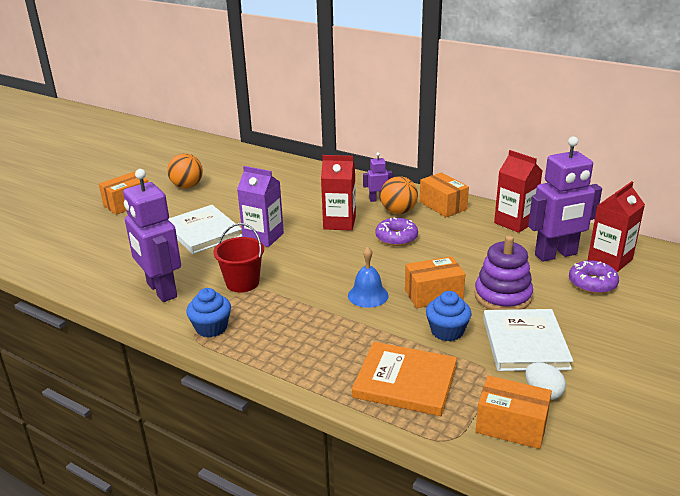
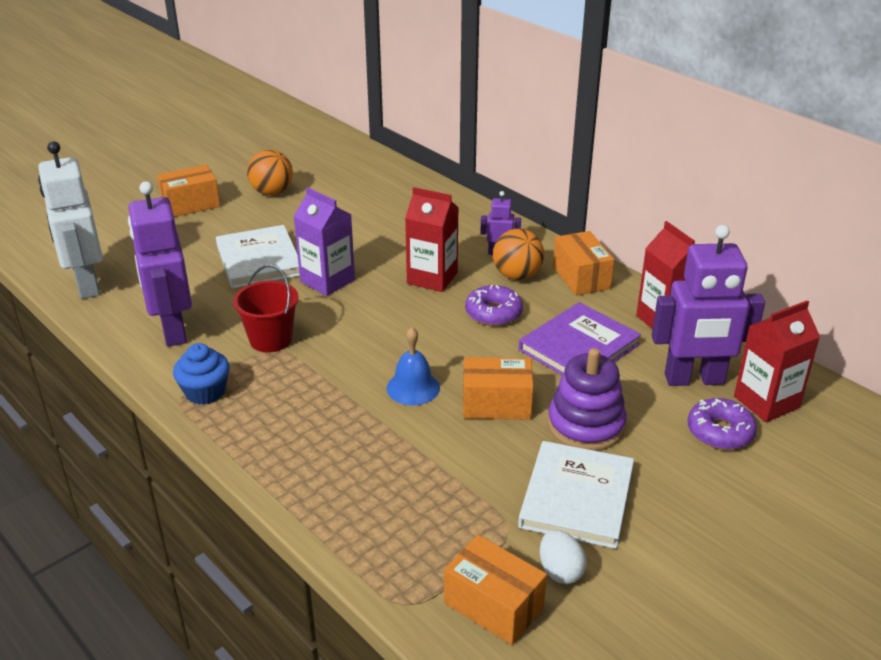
camera: 15 degrees right, 5 degrees up
orange book [352,342,457,416] -> none
blue cupcake [426,291,472,341] -> none
none -> white robot [38,141,103,299]
none -> purple book [519,302,641,375]

